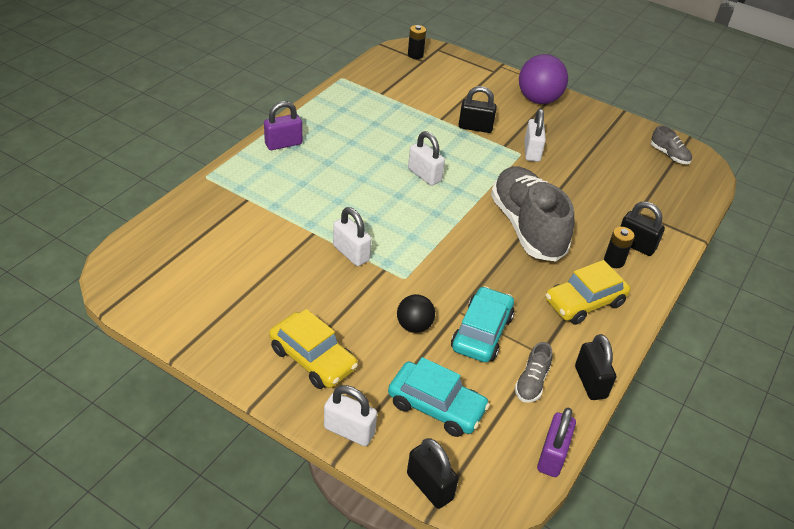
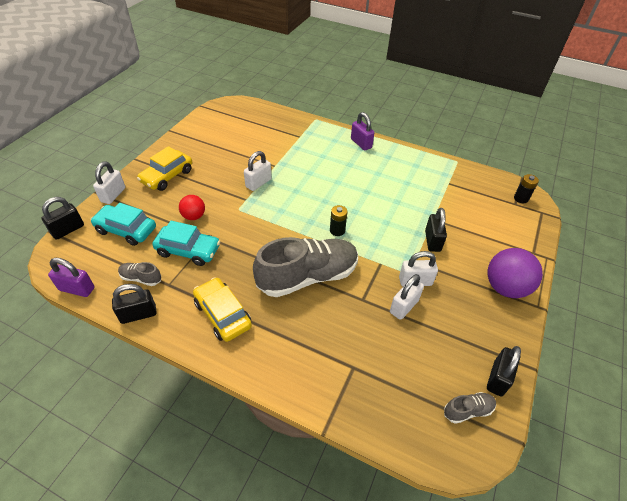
camera: 85 degrees right, 5 degrees up
turquoise car [388,357,490,437] -> turquoise car turned 90 degrees clockwise [90,203,156,246]
black ball [397,294,435,333] -> red ball [179,195,205,220]
white padlock [408,131,445,186] -> white padlock moved to [390,274,424,320]
black battery [604,227,635,268] -> black battery moved to [330,205,348,236]
black padlock [620,201,665,256] -> black padlock moved to [487,346,521,396]
grey shoe [651,125,692,164] -> grey shoe turned 150 degrees counterclockwise [444,392,496,424]

